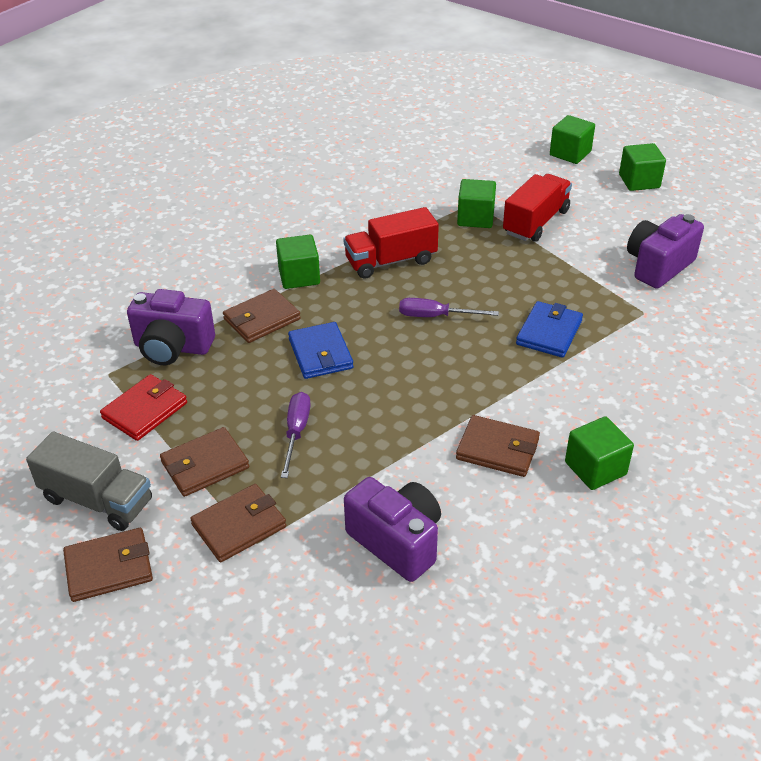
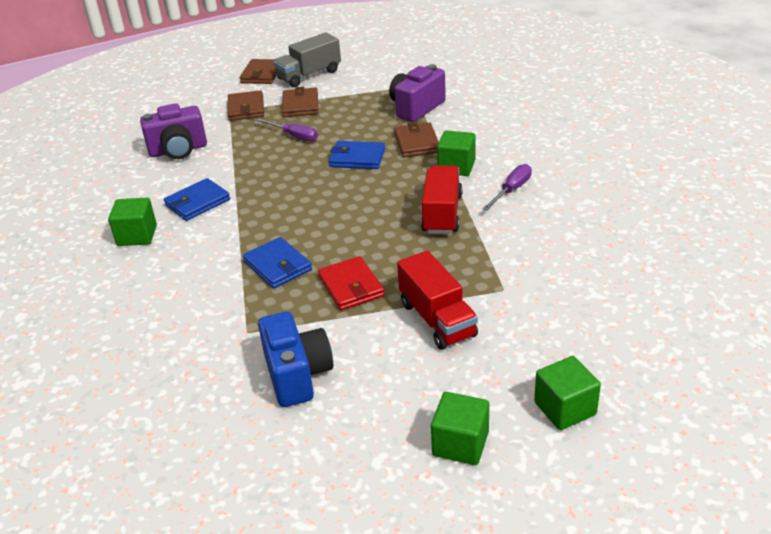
camera: 120 degrees right, 5 degrees down
red wallet [100,374,187,441] -> red wallet moved to [318,256,385,310]
purple screwdriver [399,298,499,317] -> purple screwdriver moved to [483,164,532,211]
brown wallet [456,415,540,477] -> blue wallet [164,178,230,221]
green cube [457,179,496,228] -> none
purple camera [627,214,704,289] -> blue camera [258,311,333,407]

